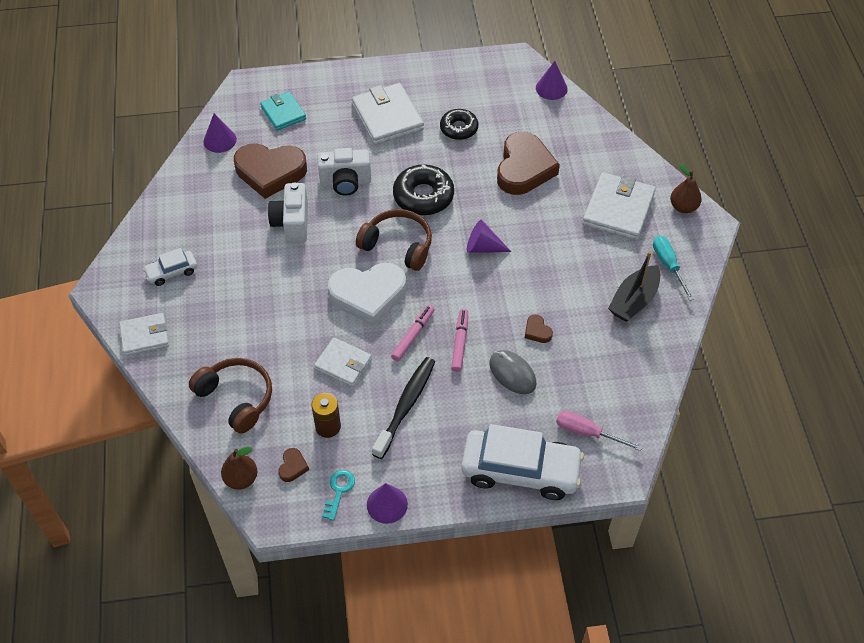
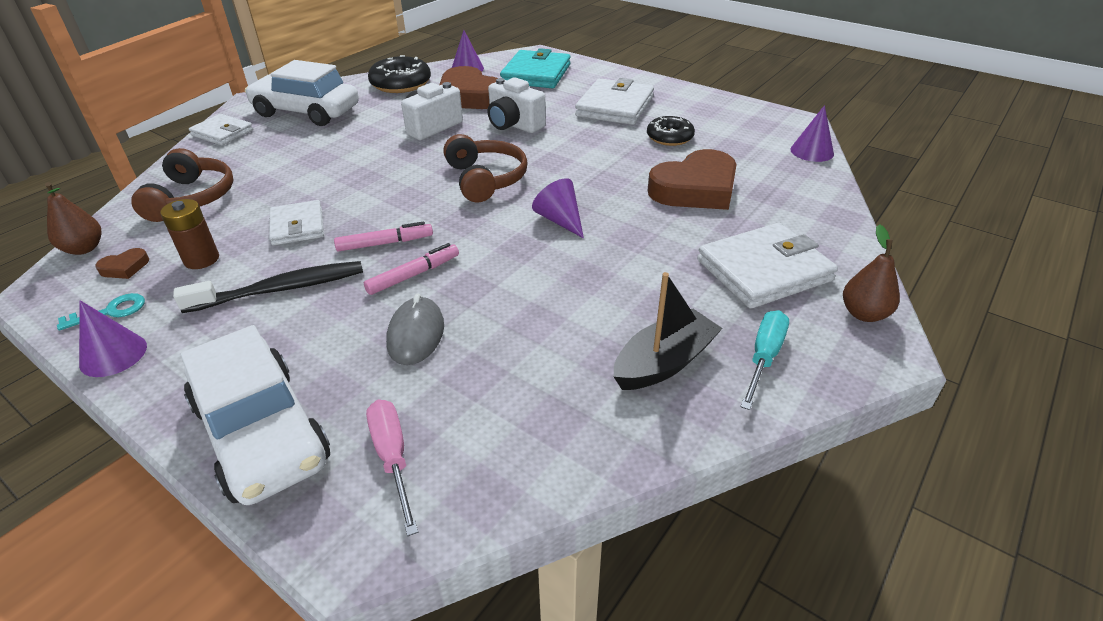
camera: 45 degrees right, 15 degrees down
white car [143,248,197,286] -> white car [245,60,359,126], size x2.05
turquoise wallet [260,91,306,131] -> turquoise wallet [500,48,570,88], size x1.62
white heart [328,263,406,326] -> none
black donut [393,165,454,215] -> black donut moved to [368,55,431,93]
brown heart [525,314,553,343] -> none
black boat [608,251,660,322] -> black boat turned 150 degrees clockwise [613,272,723,390]

